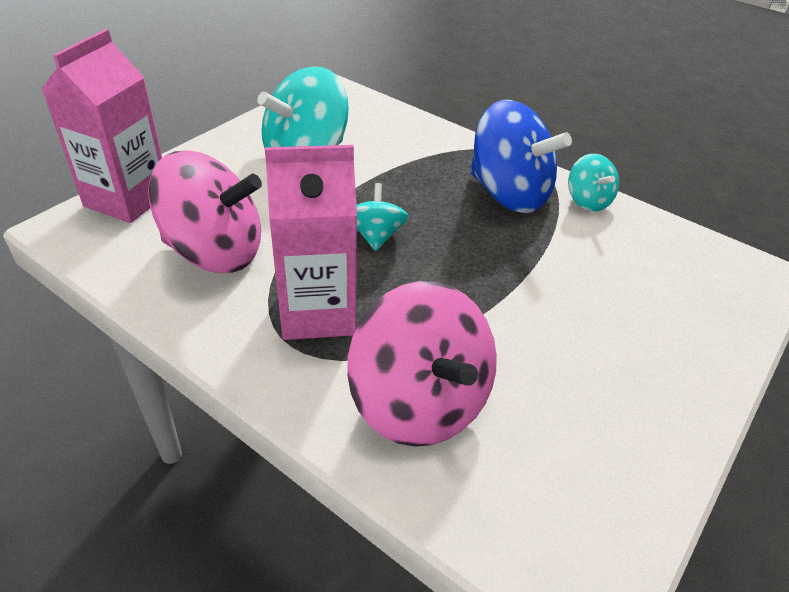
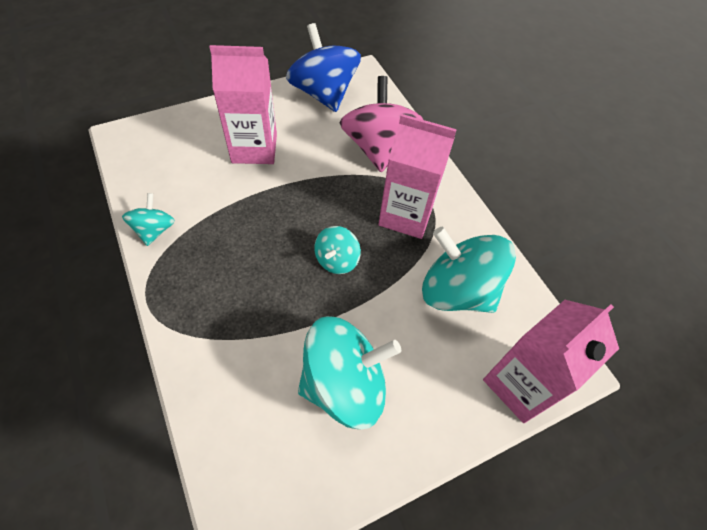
camera: 155 degrees left, 15 degrees up
pink spinning top [148,151,262,273] -> turquoise spinning top [422,227,516,313]
blue spinning top [470,100,572,213] -> blue spinning top moved to [286,23,361,112]
none -> pink carton [210,45,277,164]

